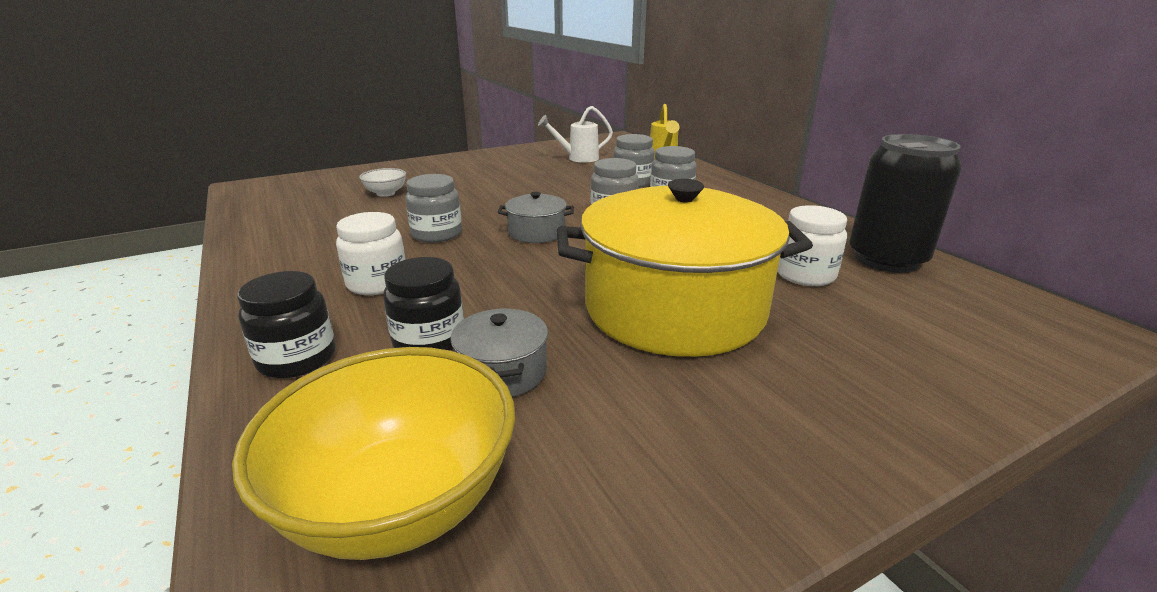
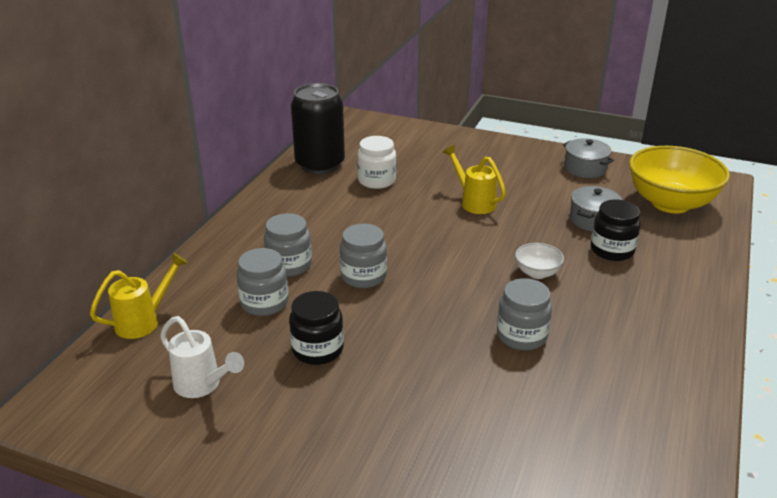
camera: 130 degrees left, 5 degrees up
black jar [237,271,336,378] -> black jar moved to [289,291,344,365]
white jar [336,212,406,295] -> none
white bowl [359,168,406,197] -> white bowl moved to [515,243,564,279]
grey pot [498,192,574,243] -> grey pot moved to [563,139,614,178]
yellow pot [557,179,813,357] -> yellow watering can [443,145,506,214]

